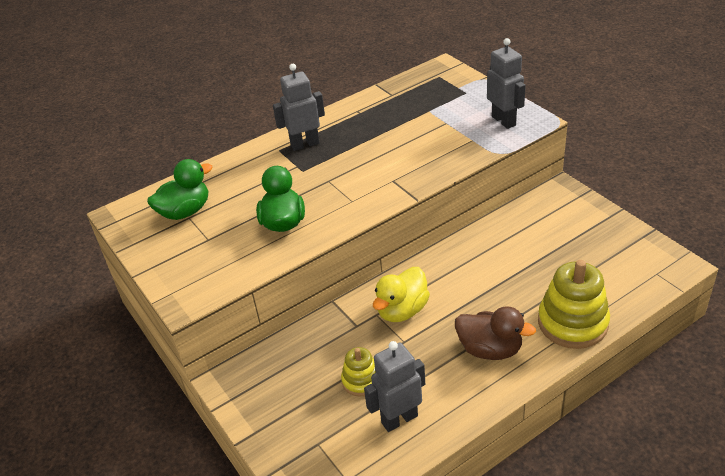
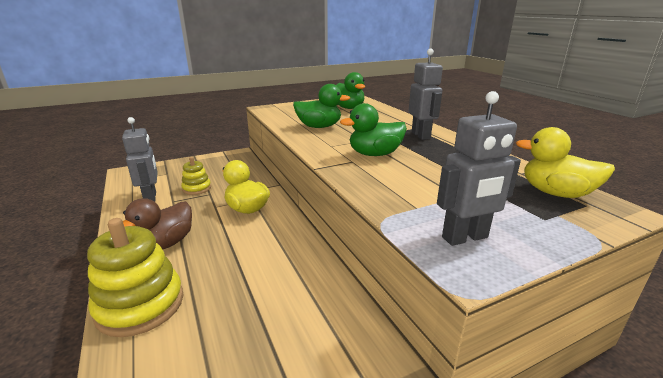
camera: 95 degrees right, 15 degrees down
none -> green duck [340,103,407,156]
none -> yellow duck [516,127,615,198]

